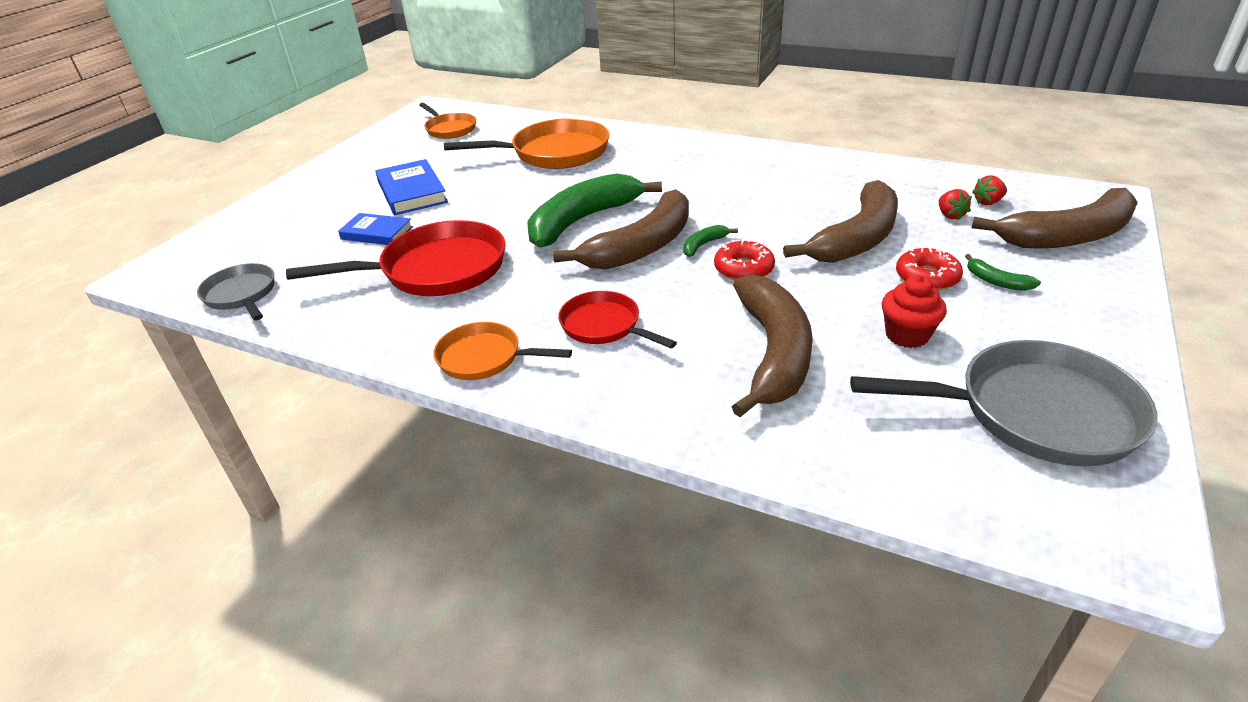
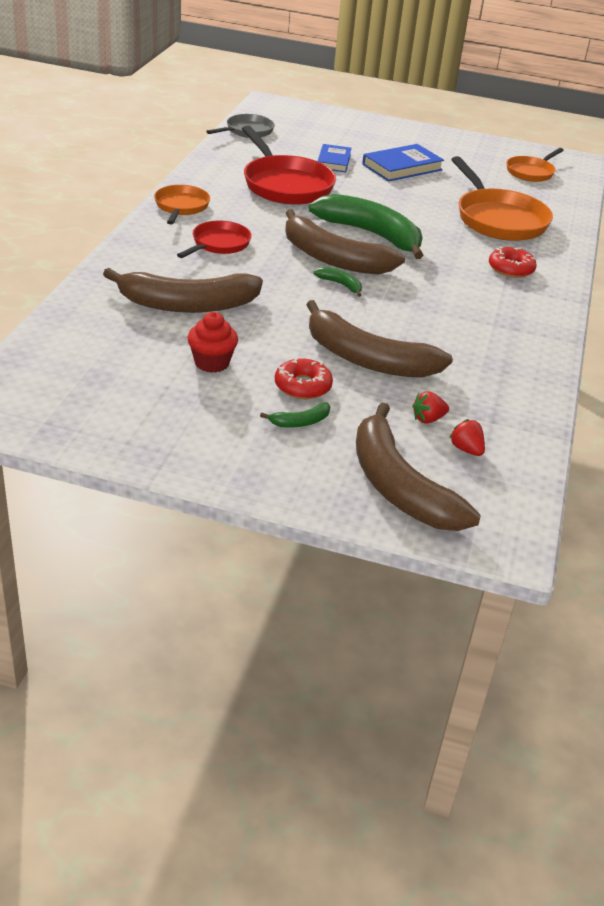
camera: 75 degrees right, 0 degrees up
red donut [714,239,775,280] -> red donut moved to [489,246,537,278]
grey pan [850,340,1157,466] -> none
green banana [965,254,1041,291] -> green banana turned 150 degrees counterclockwise [260,402,330,428]

